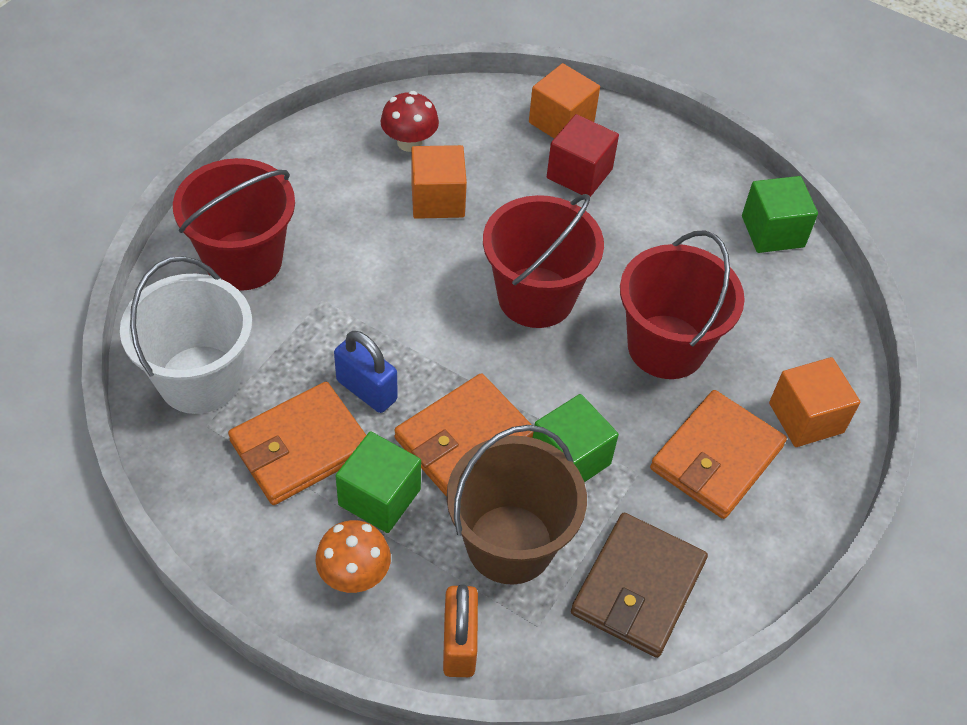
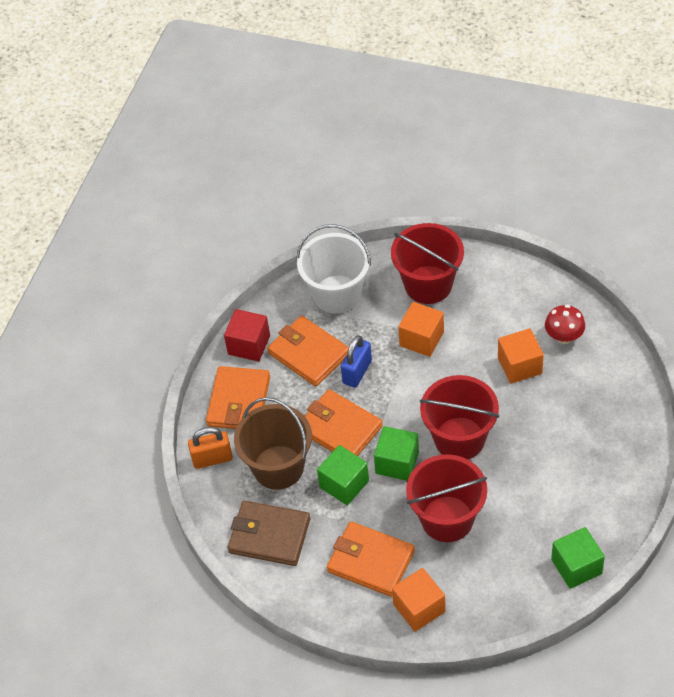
camera: 85 degrees right, 0 degrees up
orange mushroom [315,520,391,593] -> orange wallet [206,366,270,429]
green cube [336,431,421,533] -> green cube moved to [374,426,419,481]
orange cube [529,63,600,138] -> orange cube moved to [398,302,444,357]
red cube [547,114,619,197] -> red cube moved to [224,309,270,361]

